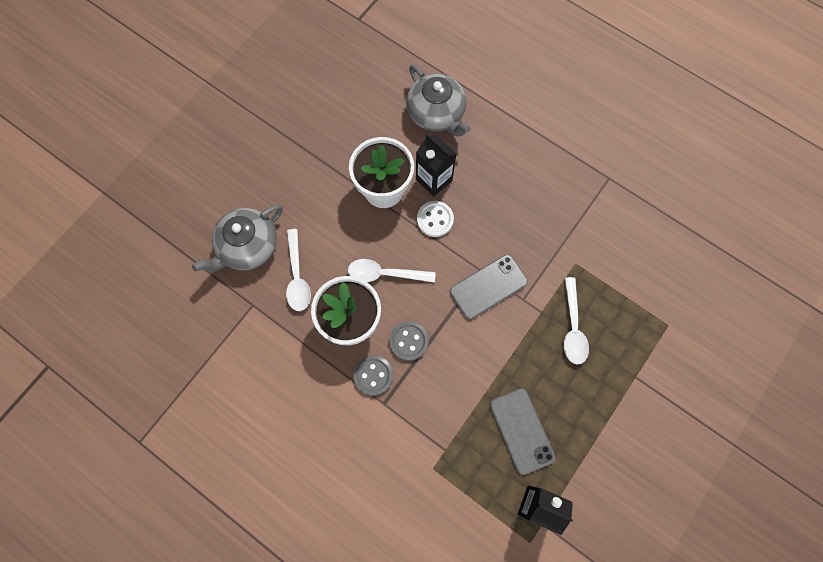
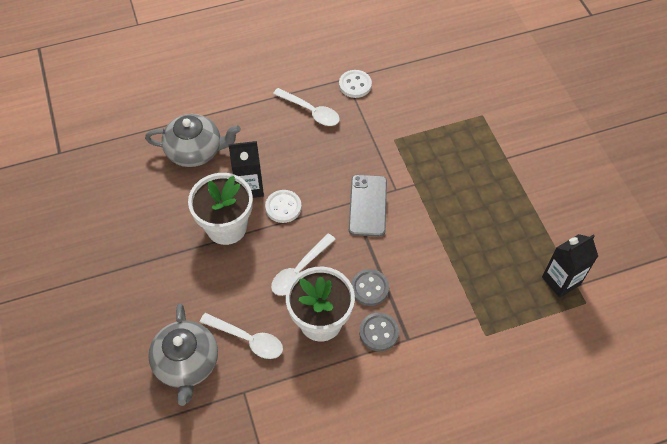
camera: 55 degrees left, 15 degrees down
grey phone [490,388,556,475] -> none
white spoon [564,277,589,365] -> white spoon moved to [273,88,340,126]
none -> white button [339,70,372,98]

